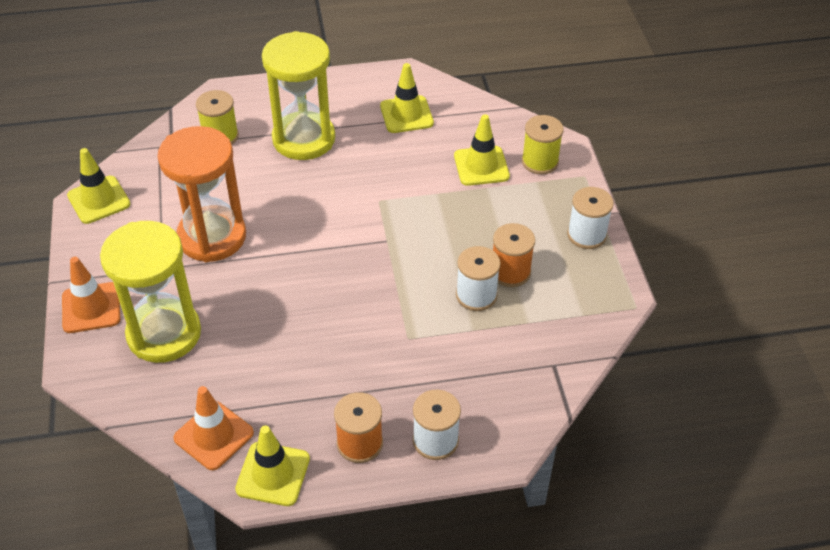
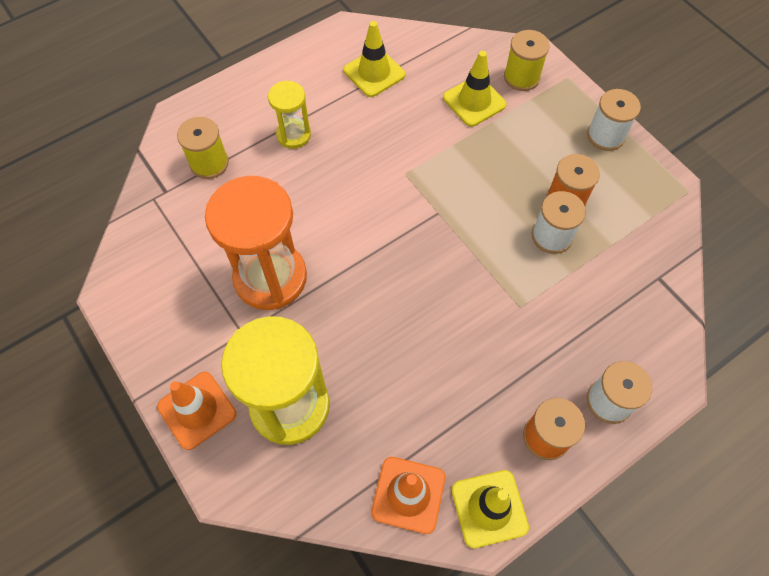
camera: 25 degrees left, 15 degrees up
yellow traffic cone [67,148,130,224] -> none
yellow hourglass [262,31,335,160] -> yellow hourglass [268,81,311,149], size x0.52

